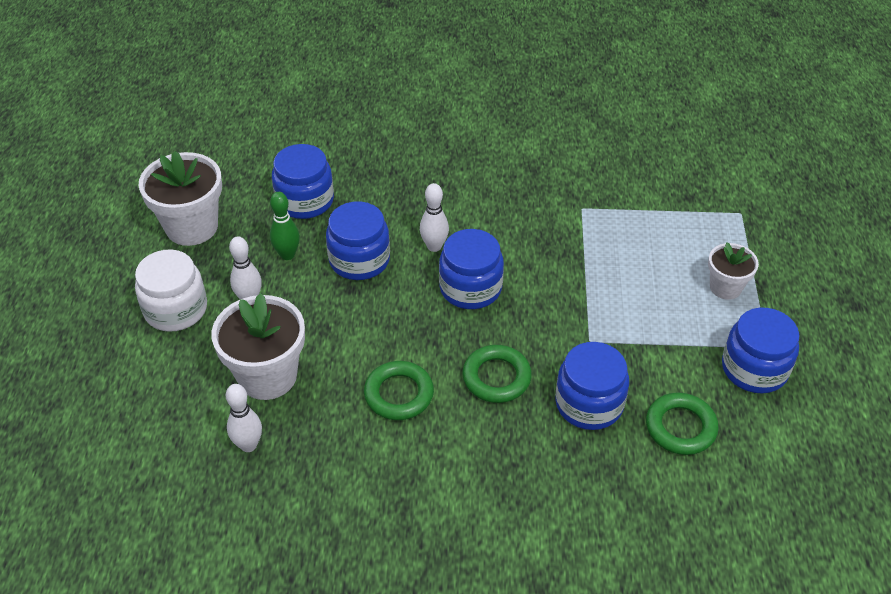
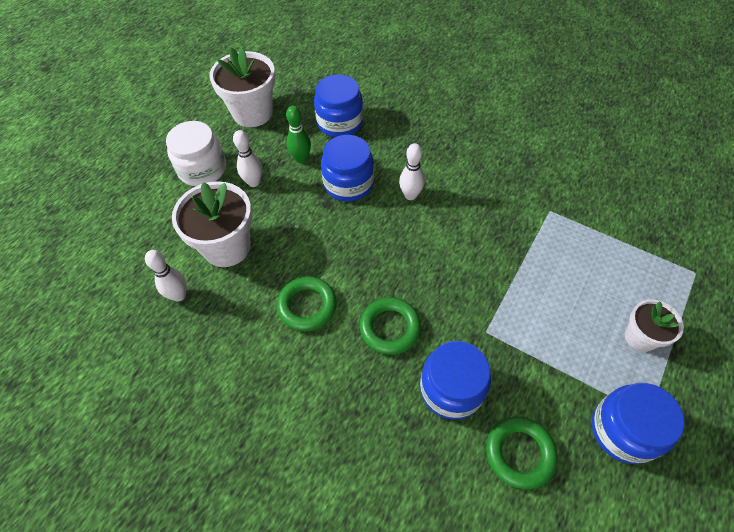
camera: 30 degrees right, 10 degrees up
blue jar [439,229,504,309] -> none

